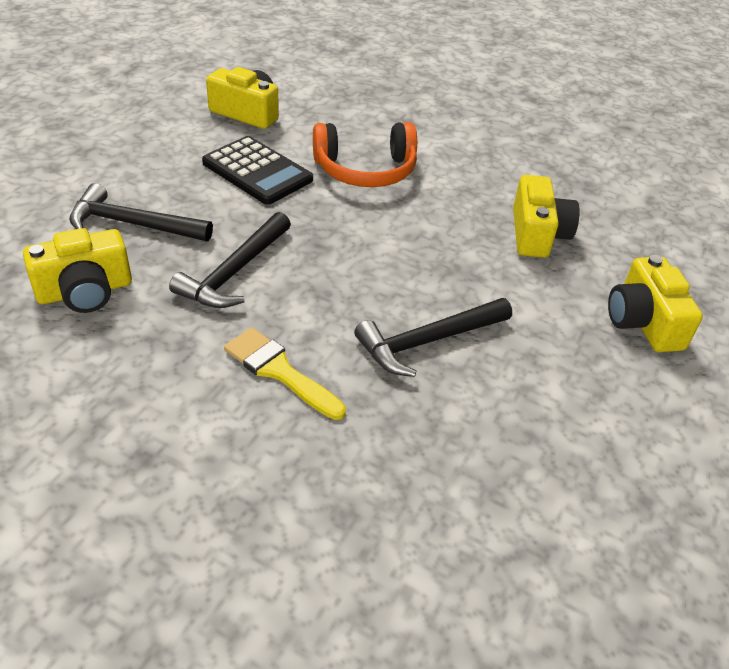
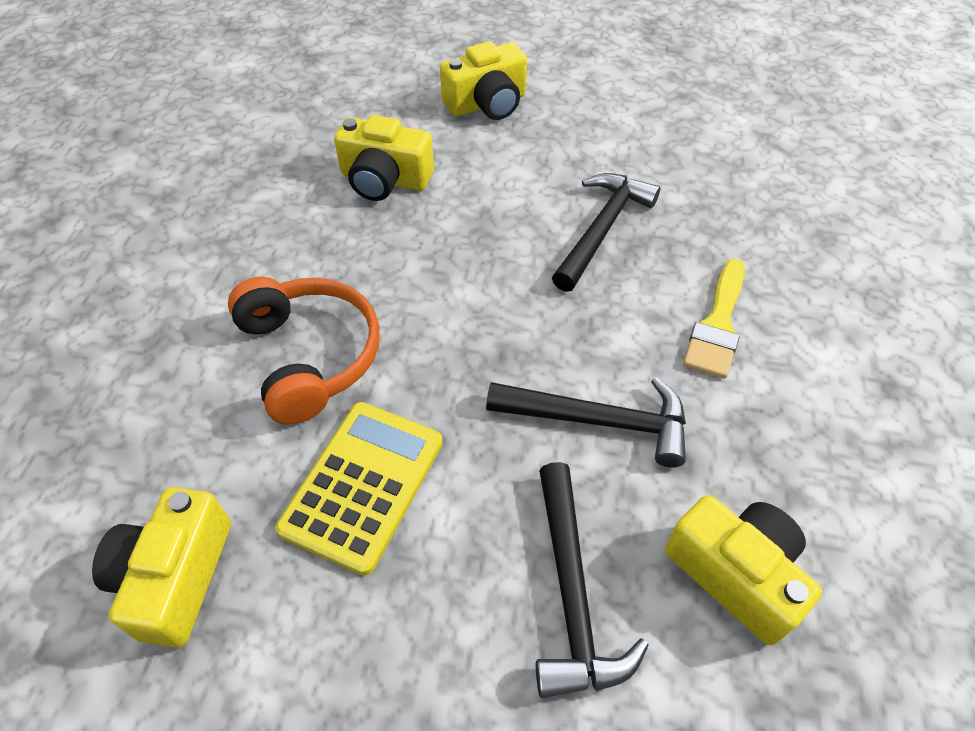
camera: 105 degrees left, 10 degrees up
black calculator [202,136,313,205] -> yellow calculator [275,402,443,576]
black hammer [354,298,512,377] -> black hammer turned 105 degrees counterclockwise [552,173,660,292]
yellow camera [513,175,580,258] -> yellow camera turned 150 degrees counterclockwise [334,115,434,201]

